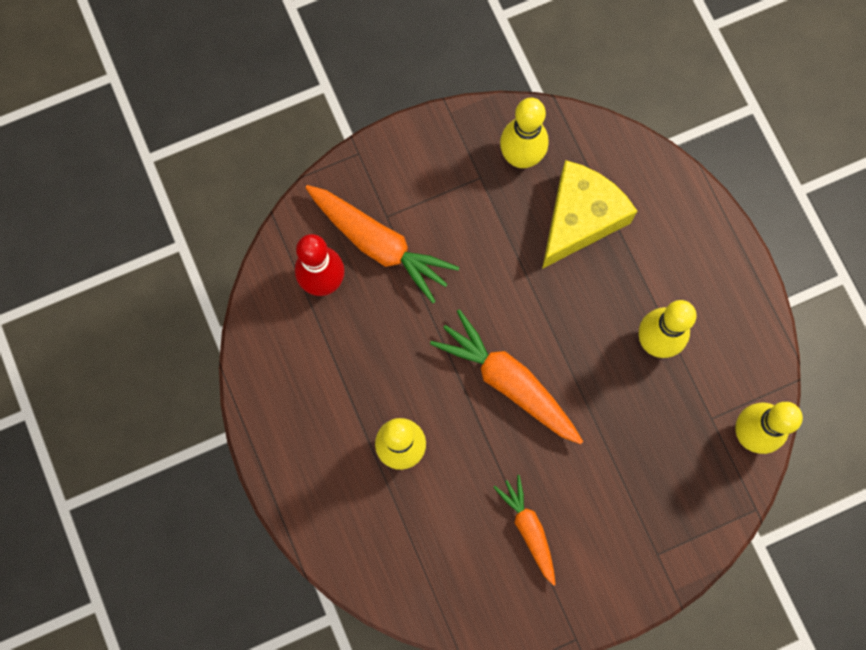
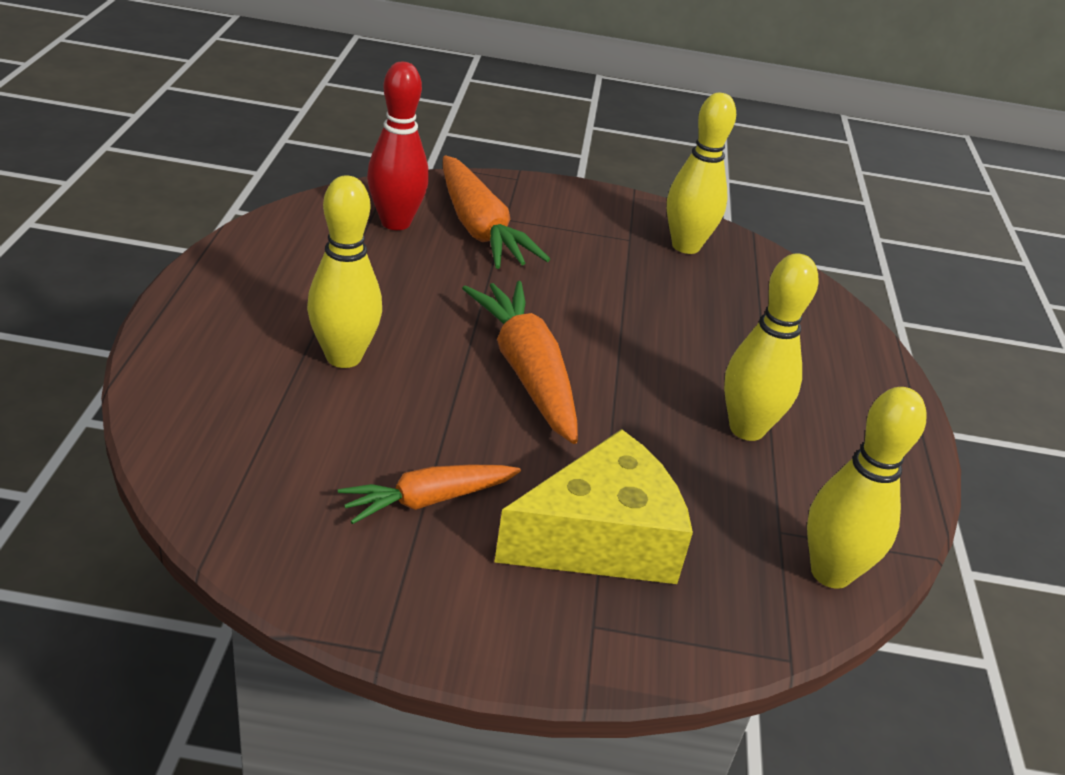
camera: 25 degrees right, 40 degrees down
orange carrot [493,475,556,586] -> orange carrot turned 120 degrees counterclockwise [338,464,521,524]
yellow cheese [542,160,637,269] -> yellow cheese moved to [494,429,693,584]

